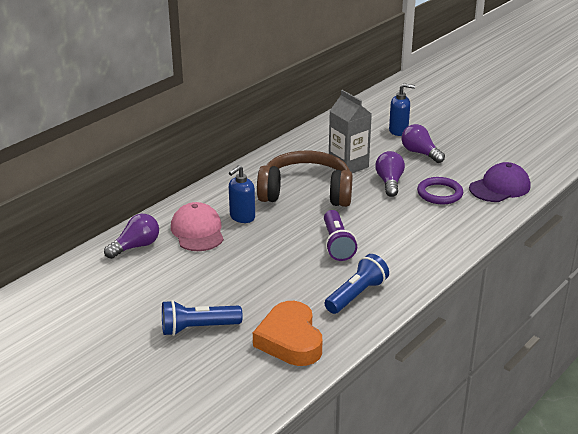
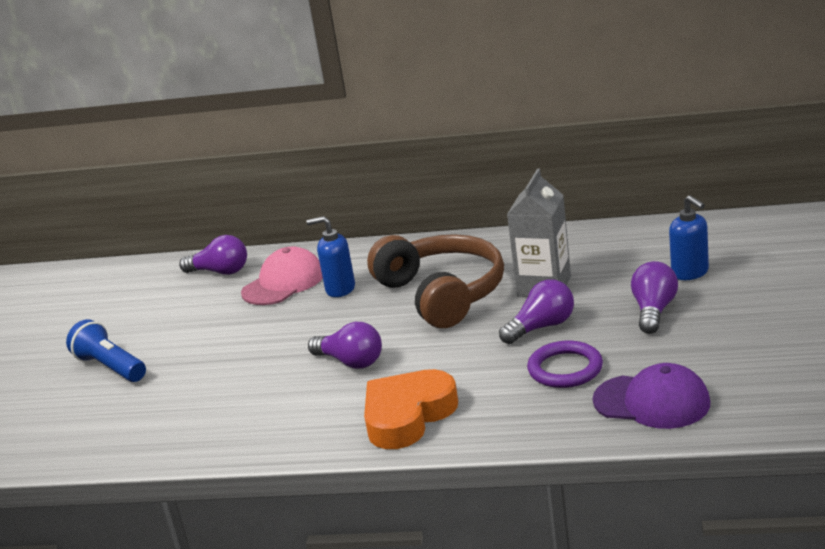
camera: 60 degrees right, 5 degrees down
orange heart [253,301,322,366] -> orange heart moved to [364,369,458,449]
purple flashlight [324,210,357,261] -> purple light bulb [308,322,382,369]
blue flashlight [324,254,389,314] -> none

